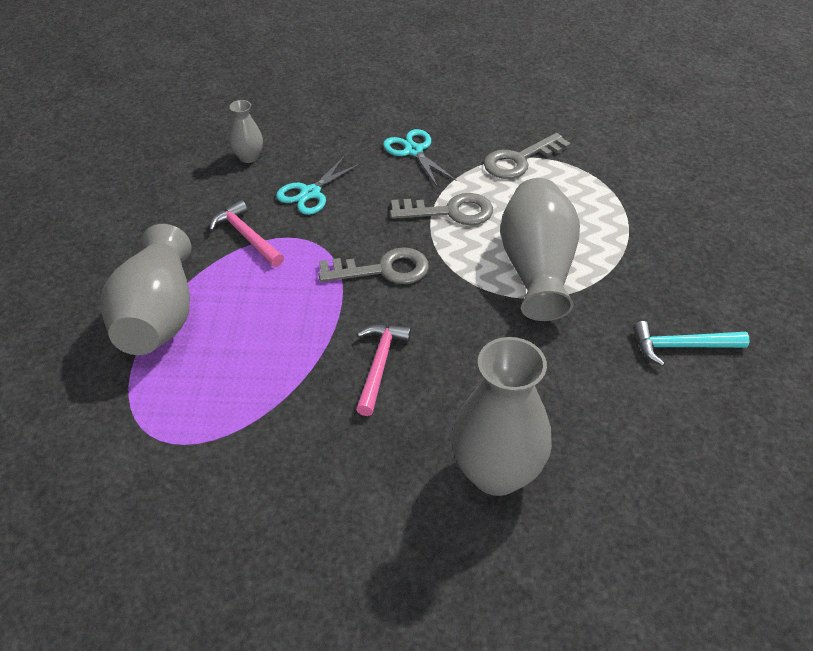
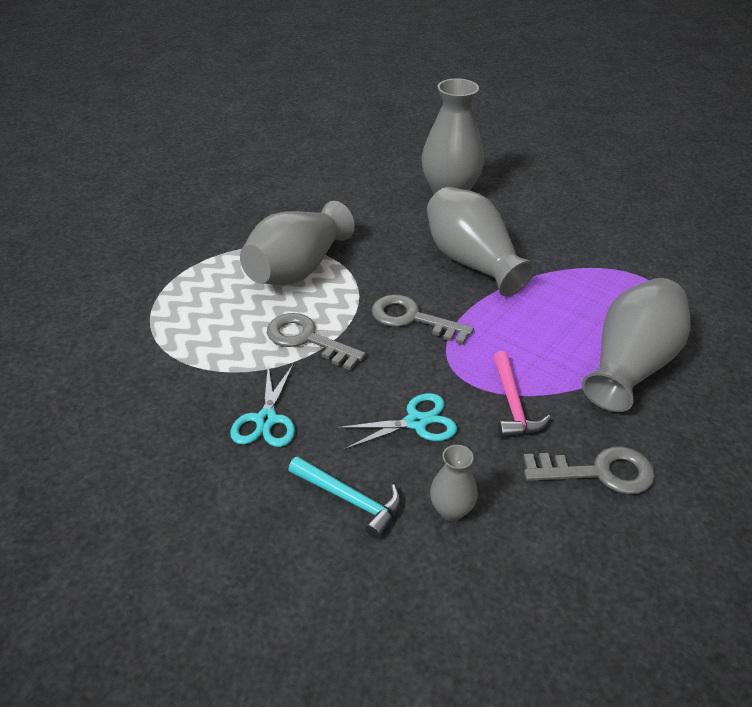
camera: 145 degrees left, 5 degrees down
pink hammer [356,324,411,416] -> grey vase [427,187,536,296]
grey key [484,133,571,179] -> grey key moved to [523,446,655,494]
turquoise hammer [633,321,750,366] -> turquoise hammer moved to [288,456,401,539]

